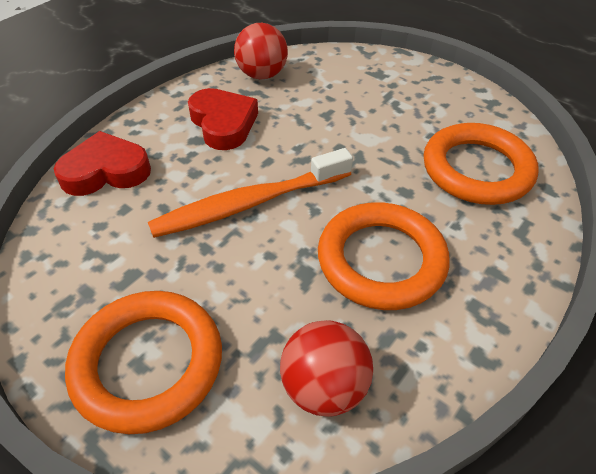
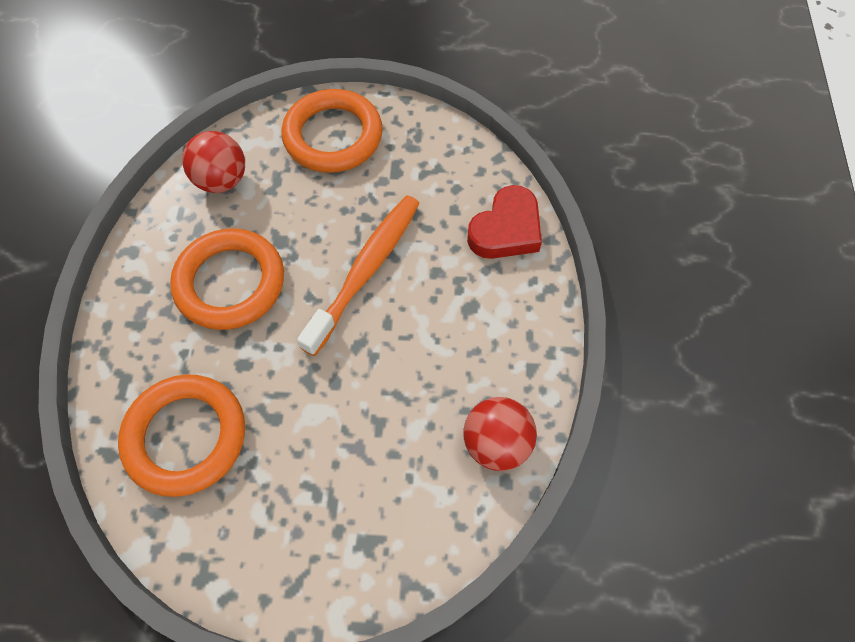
camera: 145 degrees right, 15 degrees up
red heart [188,88,258,150] -> none

